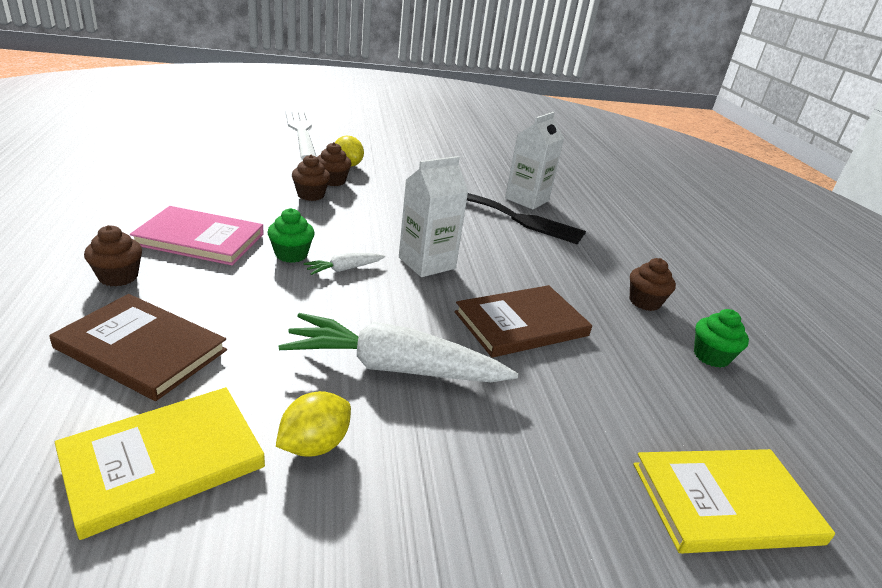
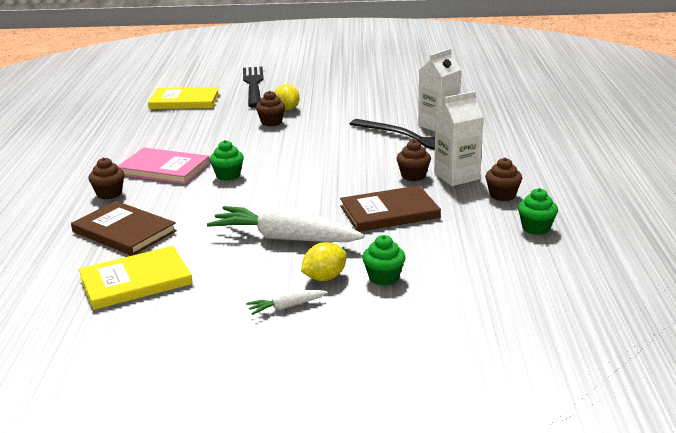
camera: 15 degrees right, 5 degrees down
yellow lemon [276,391,351,457] -> yellow lemon moved to [301,242,347,281]
white fork [286,111,316,159] -> black fork [243,67,264,108]
brown cupcake [292,155,330,201] -> brown cupcake moved to [397,140,431,181]
white carrot [303,253,385,275] -> white carrot moved to [246,290,327,315]
white carton [399,156,469,277] -> white carton moved to [434,91,484,186]
yellow book [633,449,835,553] -> yellow book moved to [148,87,220,109]
none -> green cupcake [362,235,406,286]

